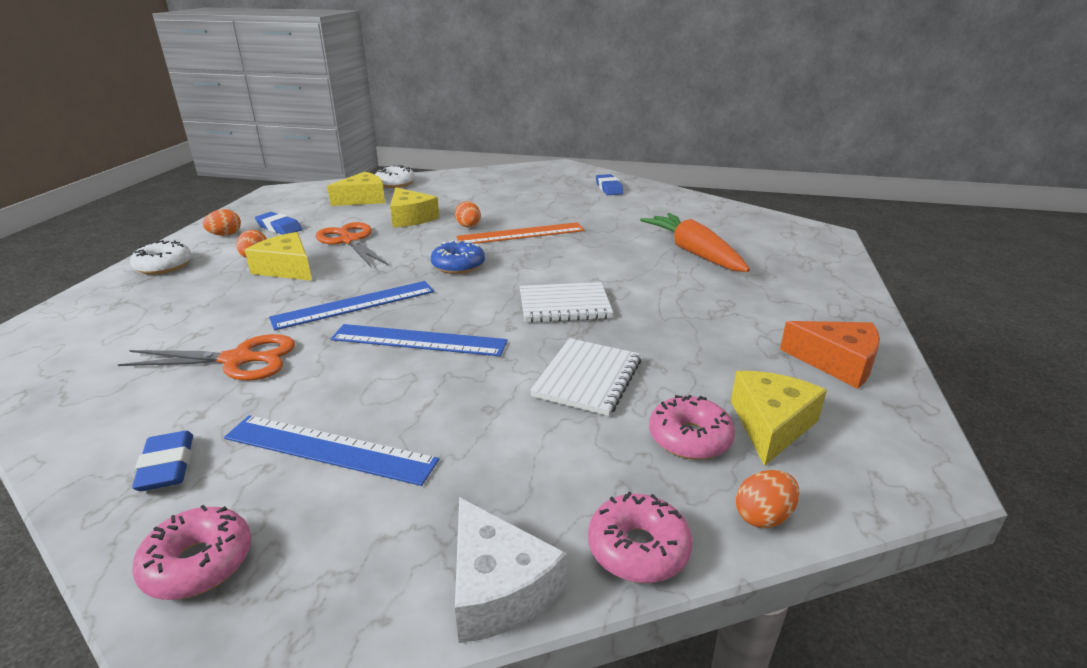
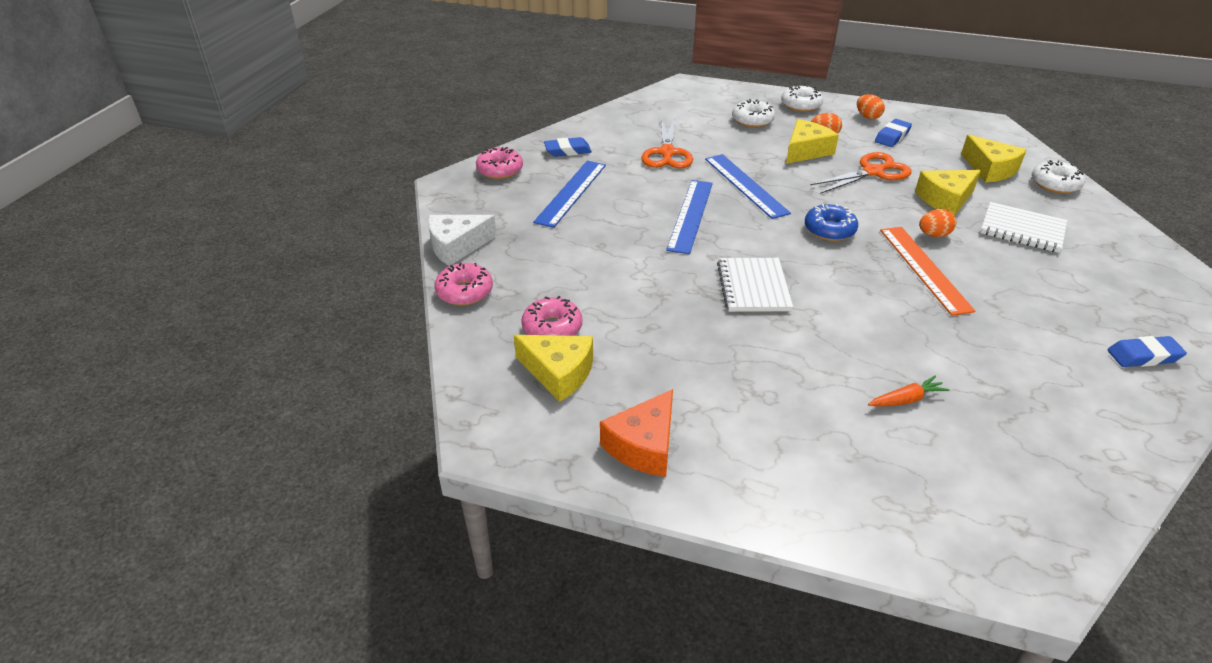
camera: 95 degrees right, 10 degrees up
white notebook [530,338,641,416] -> white notebook moved to [980,202,1067,253]
orange carrot [640,213,750,272] -> orange carrot [868,376,949,407], size x0.45
orange egg [736,470,800,528] -> none
none -> white donut [732,99,775,128]

